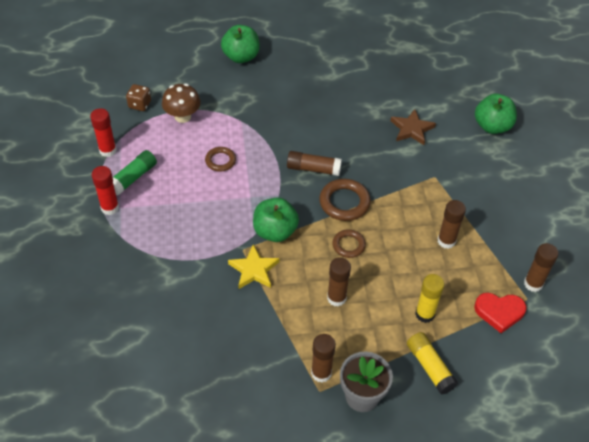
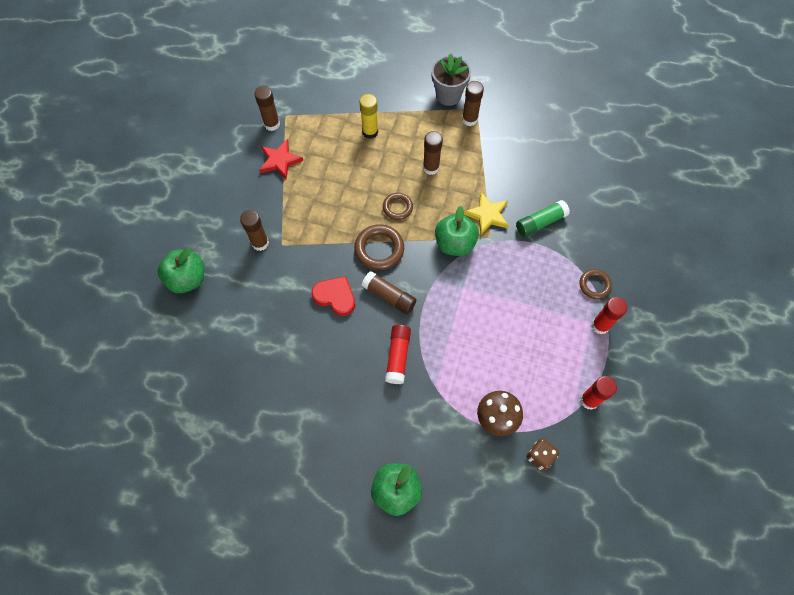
camera: 155 degrees left, 15 degrees up
green glue stick [113,150,157,196] -> green glue stick moved to [516,200,570,237]
brown ring [205,147,236,172] -> brown ring moved to [579,269,612,299]
brown star [391,109,436,145] -> none
yellow glue stick [407,332,458,395] -> none
brown glue stick [438,200,466,249] -> brown glue stick moved to [240,210,269,251]
red heart [474,293,526,333] -> red heart moved to [312,276,355,316]
none -> red star [259,139,303,179]
none -> red glue stick [385,325,411,384]

